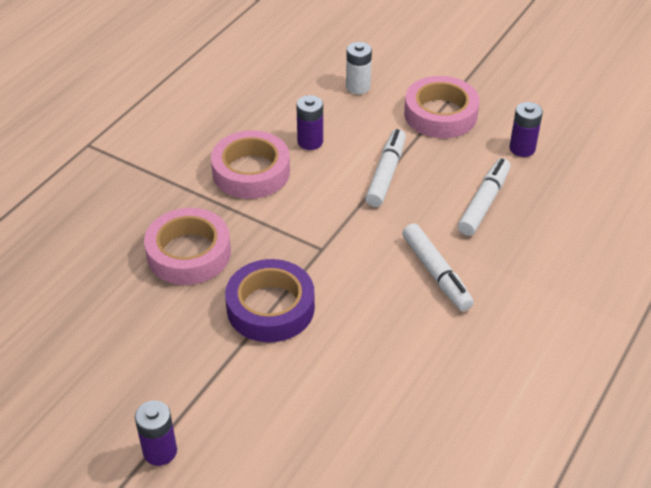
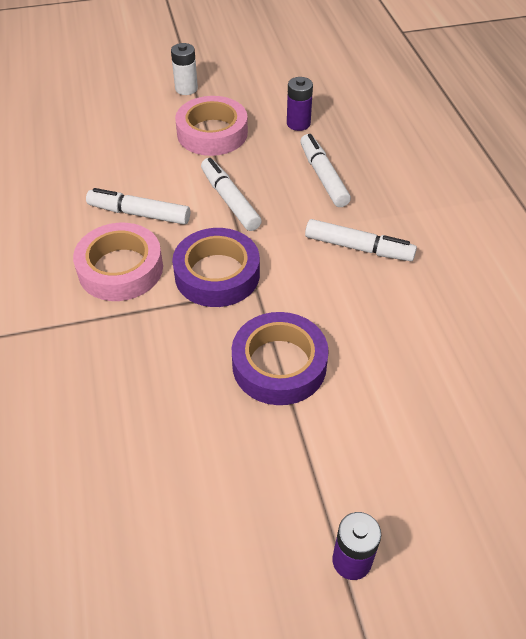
camera: 45 degrees left, 5 degrees up
pink tape [144,208,231,285] -> none
purple battery [296,95,323,150] -> white marker [86,188,190,225]
white battery [346,42,372,94] -> white battery moved to [171,43,198,95]
none -> purple tape [172,228,260,307]

